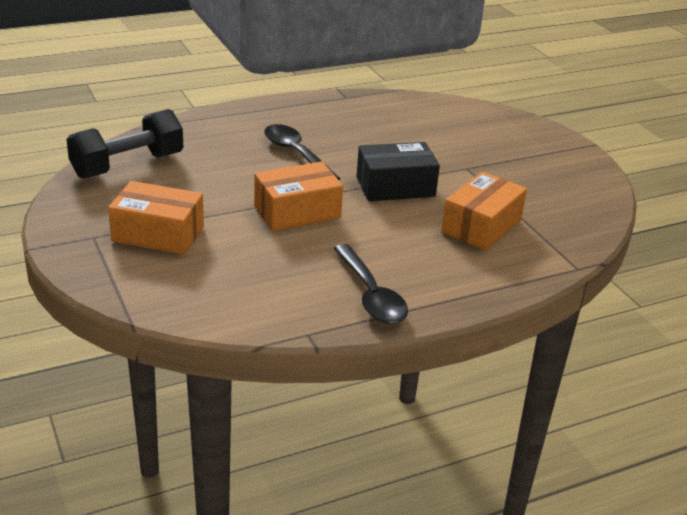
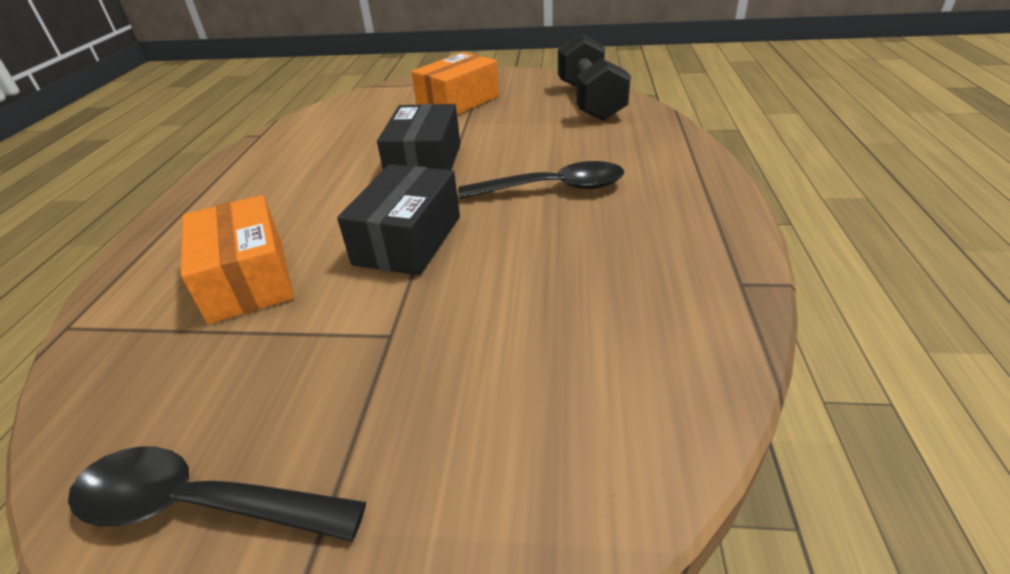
camera: 125 degrees right, 5 degrees up
orange box [254,162,343,231] -> black box [377,104,460,170]
black spoon [333,244,408,324] -> black spoon moved to [68,447,366,541]

